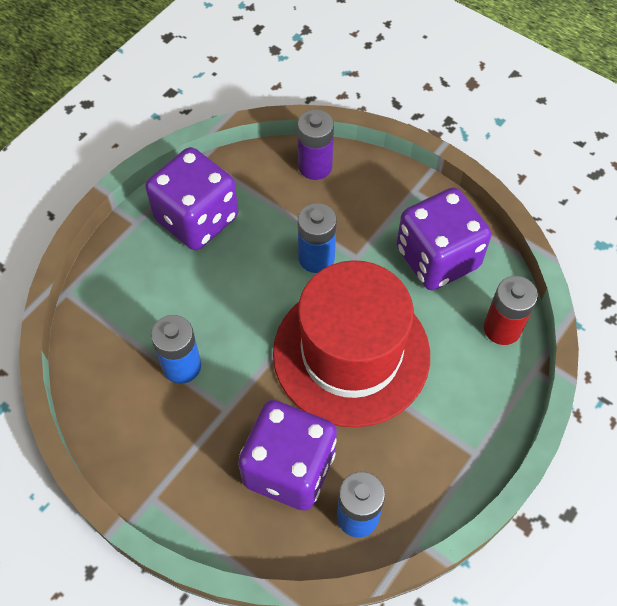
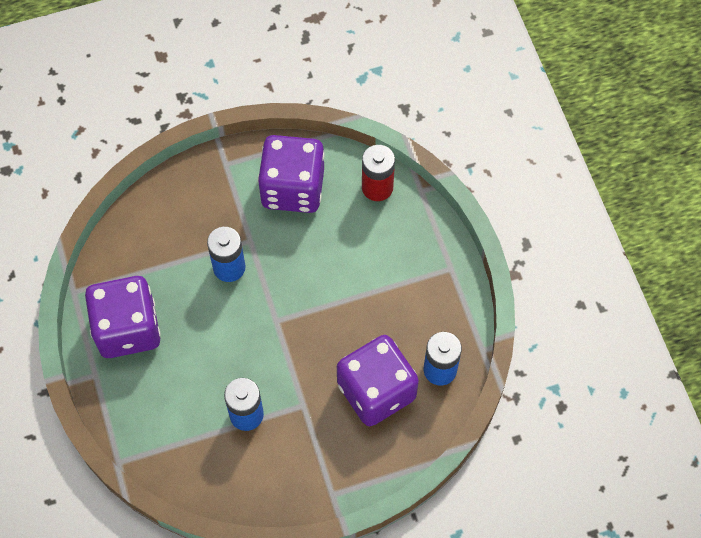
camera: 55 degrees left, 5 degrees up
red hat [273,260,430,427] -> none
purple battery [298,109,334,180] -> none

